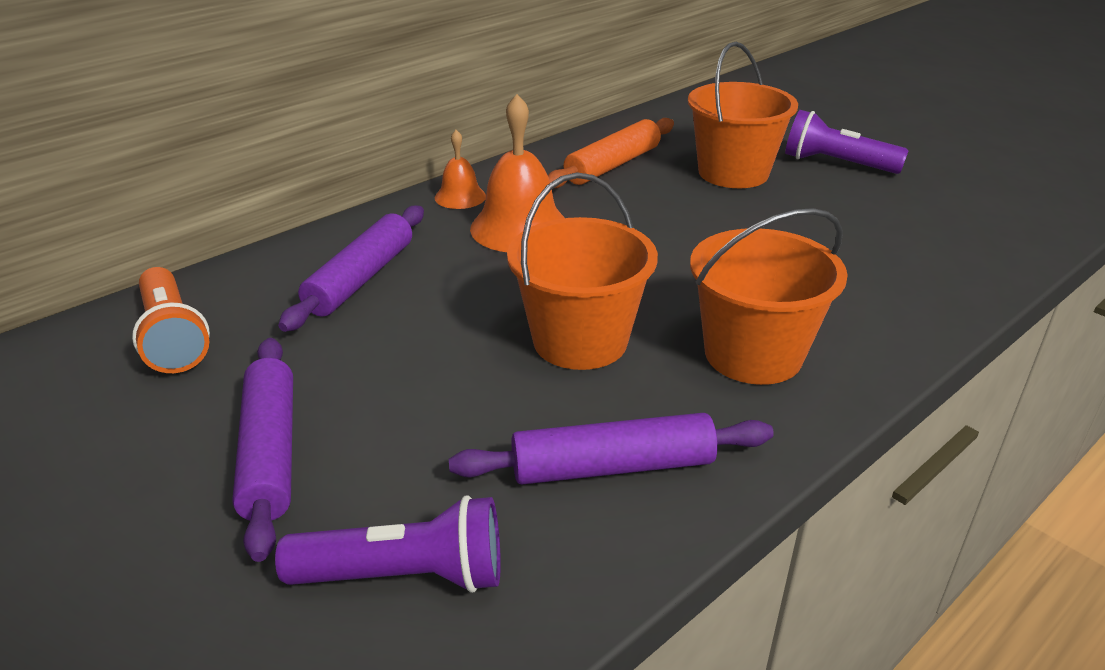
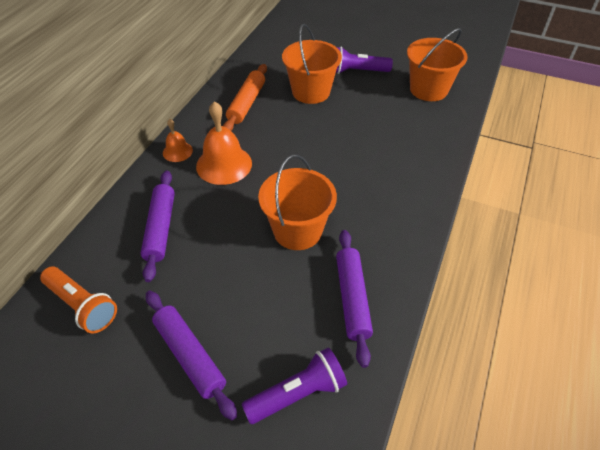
camera: 25 degrees left, 15 degrees up
purple rolling pin [449,413,774,485] -> purple rolling pin turned 60 degrees counterclockwise [336,230,373,368]
orange bucket [690,208,848,385] -> orange bucket moved to [407,28,468,101]

